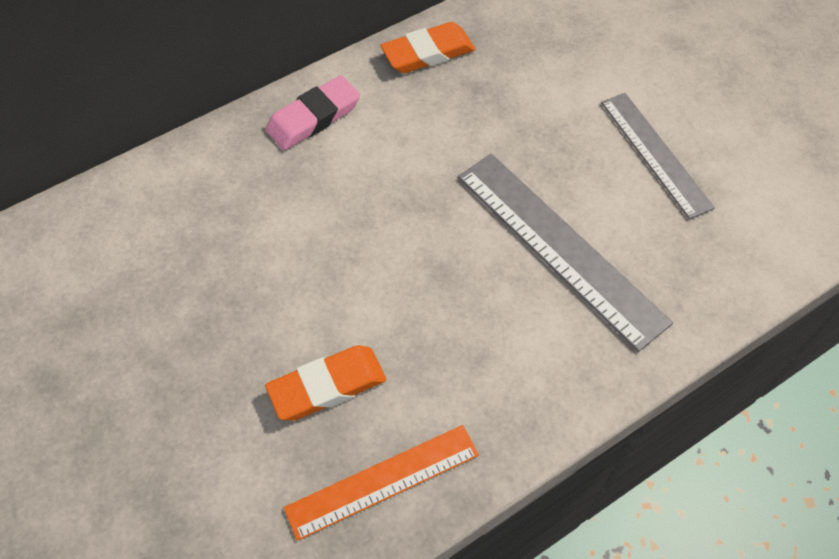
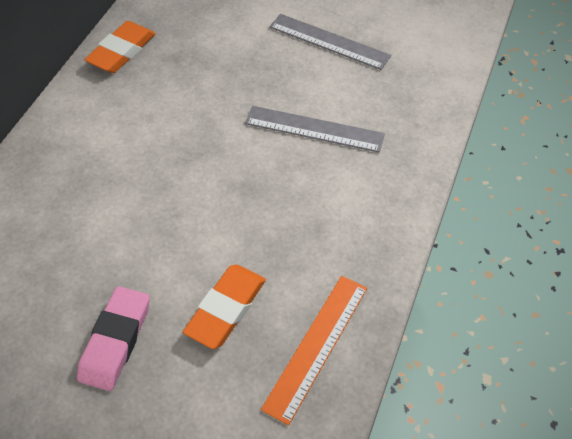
camera: 35 degrees left, 5 degrees down
pink eraser [265,75,360,150] -> pink eraser moved to [77,286,150,391]
grey ruler [458,154,673,352] -> grey ruler [245,106,385,153], size x0.66

